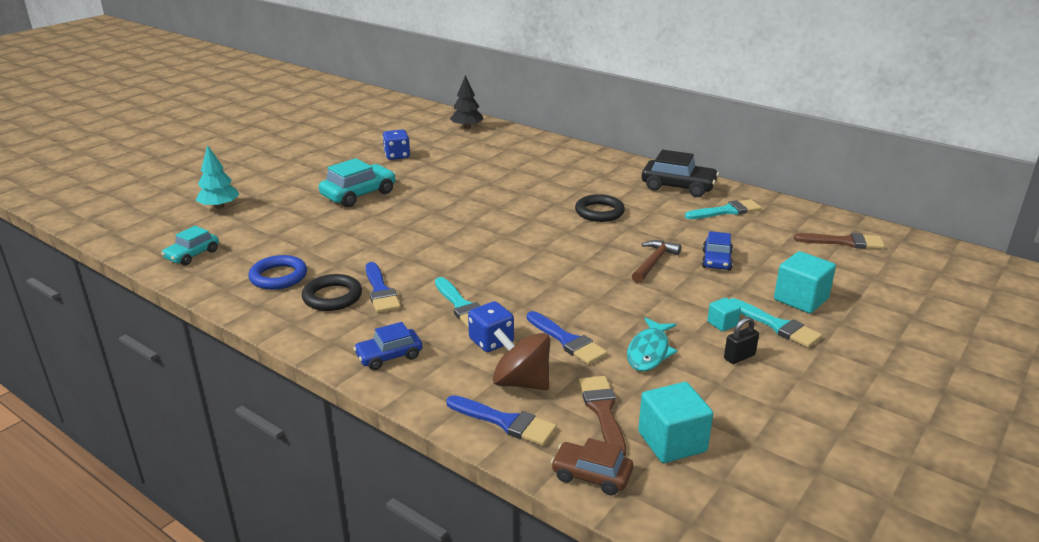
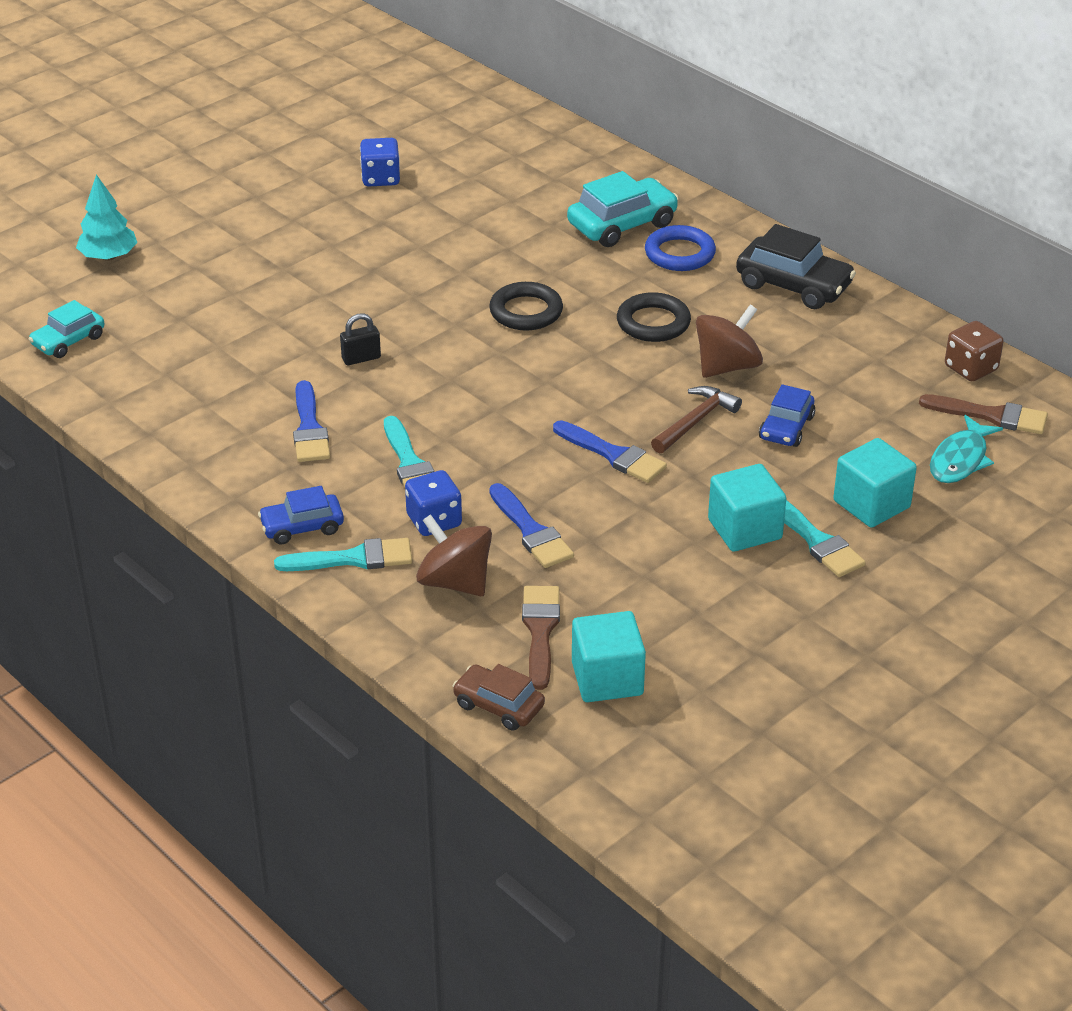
camera: 10 degrees right, 10 degrees up
blue ring [248,255,307,290] -> blue ring moved to [645,225,716,271]
black ring [302,274,362,311] -> black ring moved to [489,282,563,330]
turquoise car [319,158,396,207] -> turquoise car moved to [567,171,679,247]
blue brush [446,395,557,446] -> blue brush moved to [553,420,667,483]
black tree [450,75,483,129] -> none
turquoise fish [627,317,677,371] -> turquoise fish moved to [930,415,1003,483]
turquoise brush [685,199,762,219] -> turquoise brush moved to [274,538,412,571]
turquoise cube [707,298,741,332] -> turquoise cube [708,464,786,552], size x1.91
black padlock [724,317,759,364] -> black padlock moved to [340,313,381,365]
none -> brown spinning top [696,305,763,378]
none -> brown dice [945,321,1004,382]

